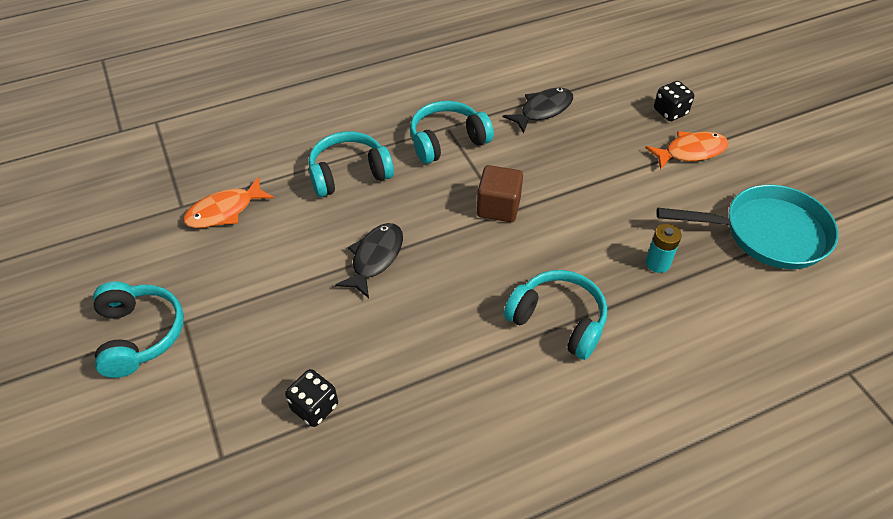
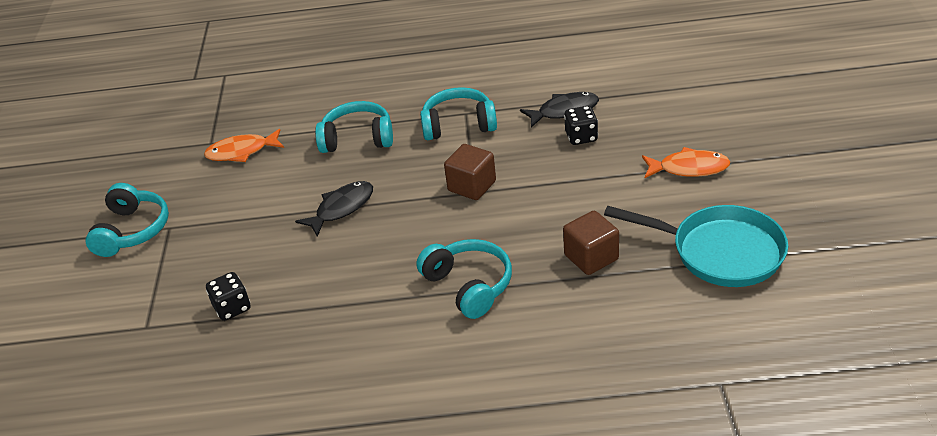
camera: 25 degrees right, 10 degrees down
turquoise battery [645,224,682,273] -> brown cube [563,211,619,275]
black dice [654,81,694,121] -> black dice moved to [564,106,598,145]

